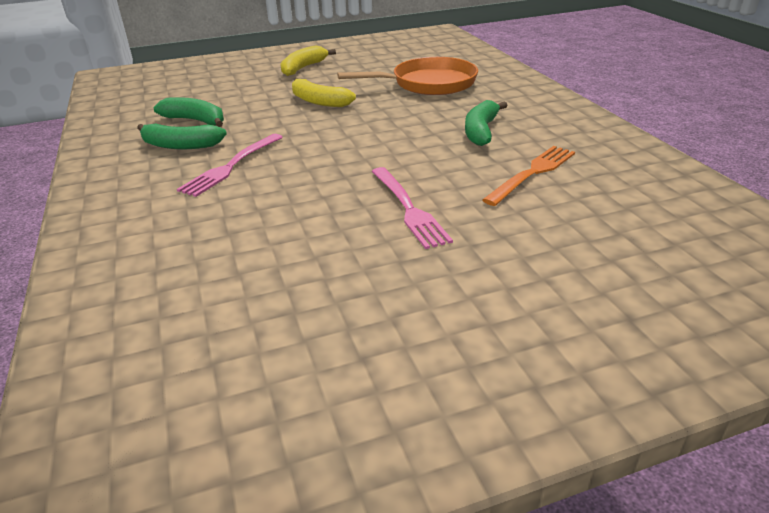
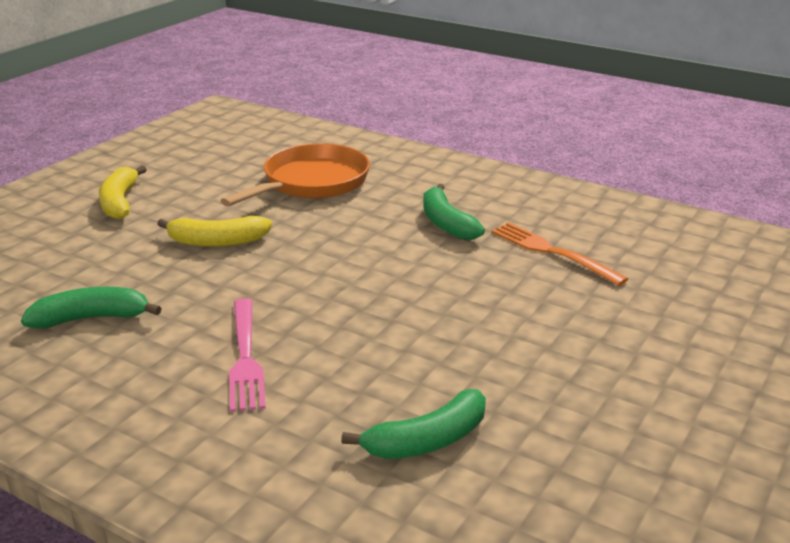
camera: 40 degrees left, 5 degrees down
green banana [137,123,227,149] -> green banana moved to [341,389,486,459]
pink fork [372,167,453,249] -> none
orange fork [482,146,575,206] -> orange fork turned 45 degrees counterclockwise [491,222,628,286]

